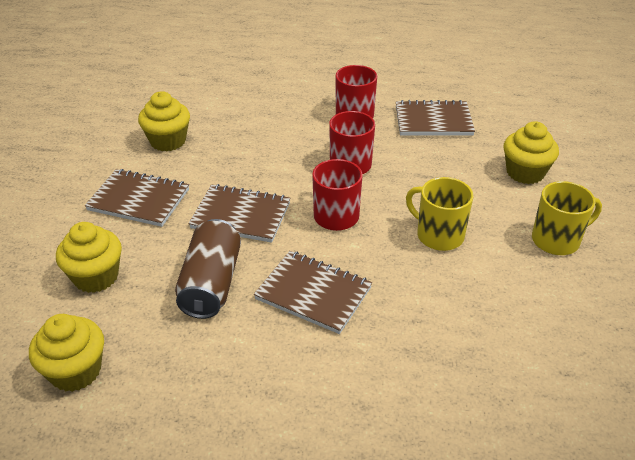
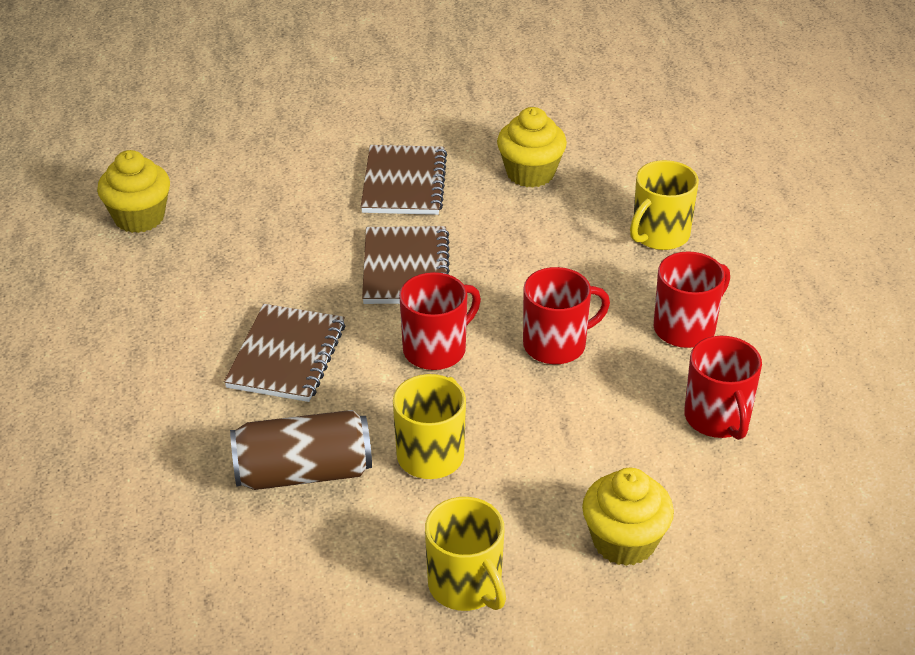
camera: 75 degrees right, 0 degrees up
yellow cupcake [56,222,122,293] -> none
brown can [175,219,241,319] -> brown can moved to [230,410,372,490]
brown notebook [396,100,475,135] -> red mug [684,336,762,440]
none -> yellow mug [630,160,699,250]

